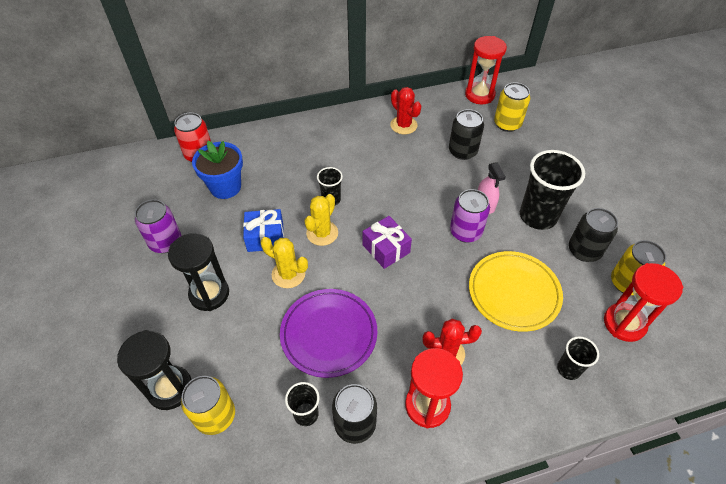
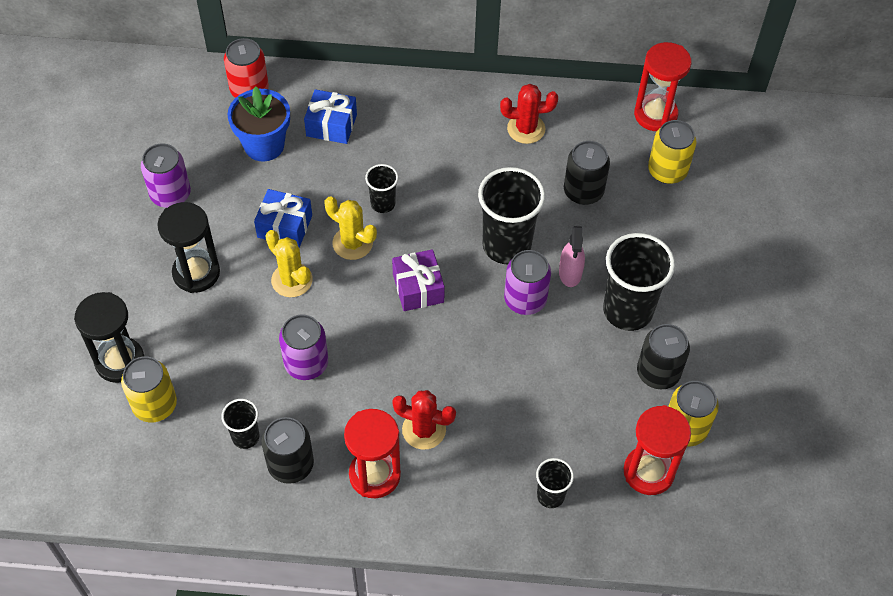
camera: 20 degrees right, 5 degrees up
purple plate [280,289,377,378] -> purple can [279,315,328,380]
yellow cactus [304,194,338,246] -> yellow cactus turned 75 degrees clockwise [325,196,377,260]
red cactus [390,87,421,134] -> red cactus turned 75 degrees counterclockwise [500,84,558,144]
yellow plate [469,251,563,332] -> none
none -> blue gift [304,89,357,144]
none -> black cup [478,167,545,264]

